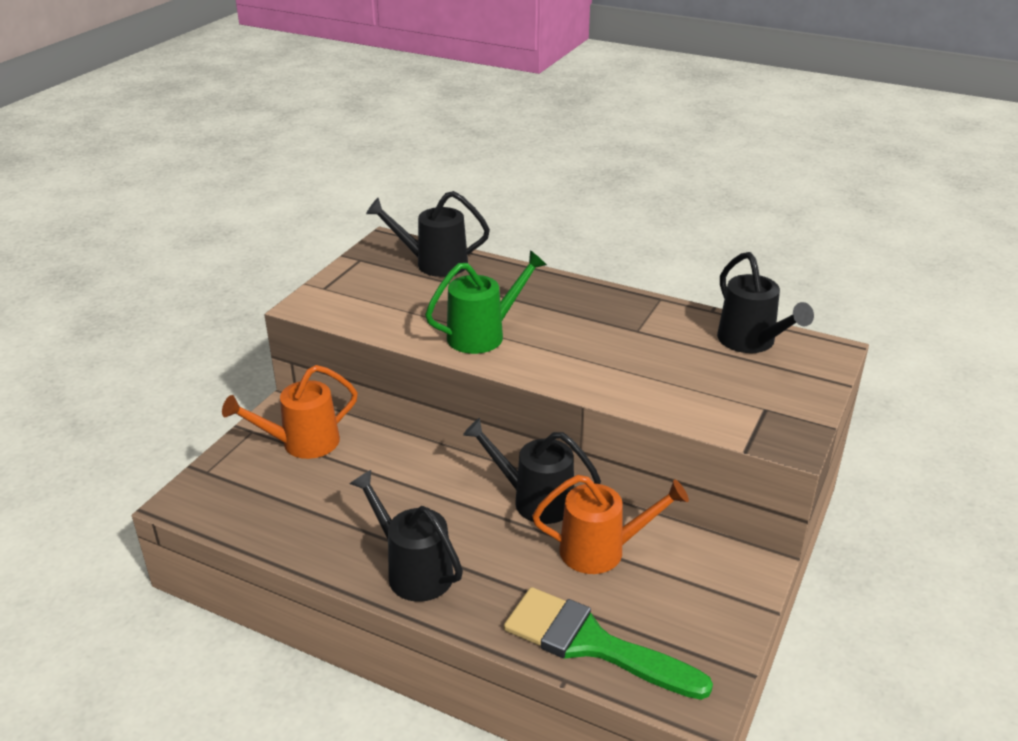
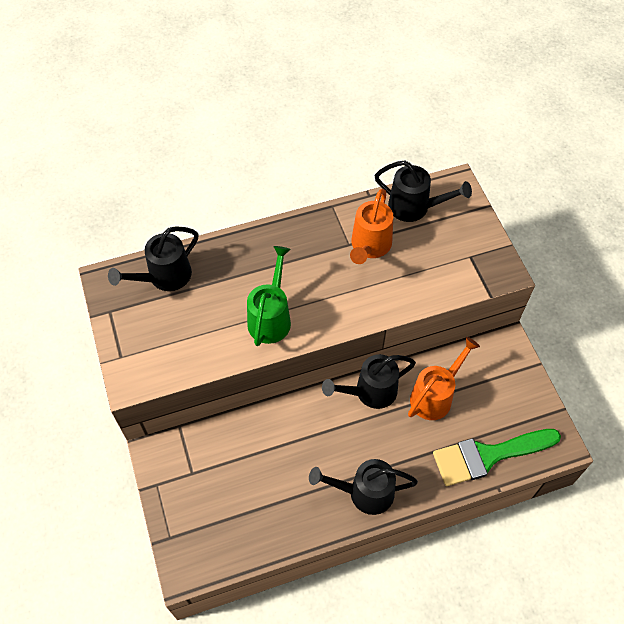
camera: 45 degrees left, 25 degrees up
orange watering can [222,365,358,459] -> orange watering can moved to [350,189,393,264]

